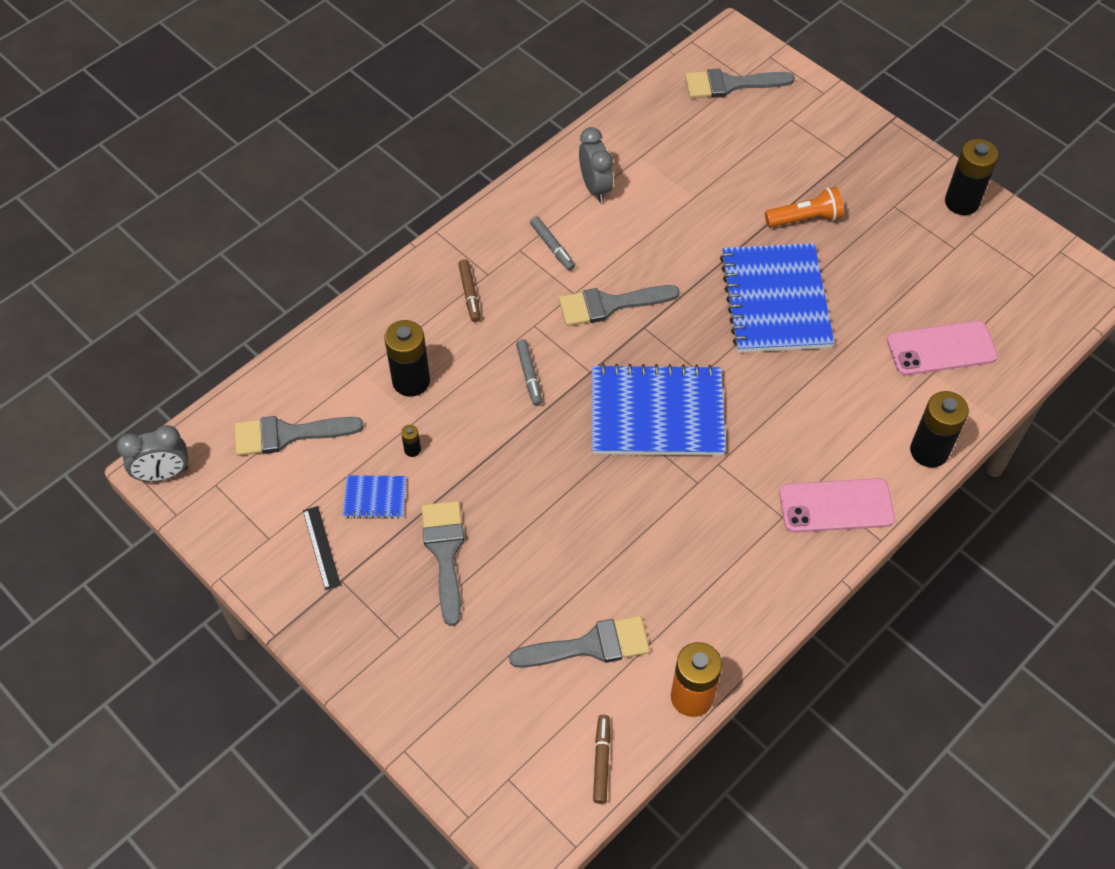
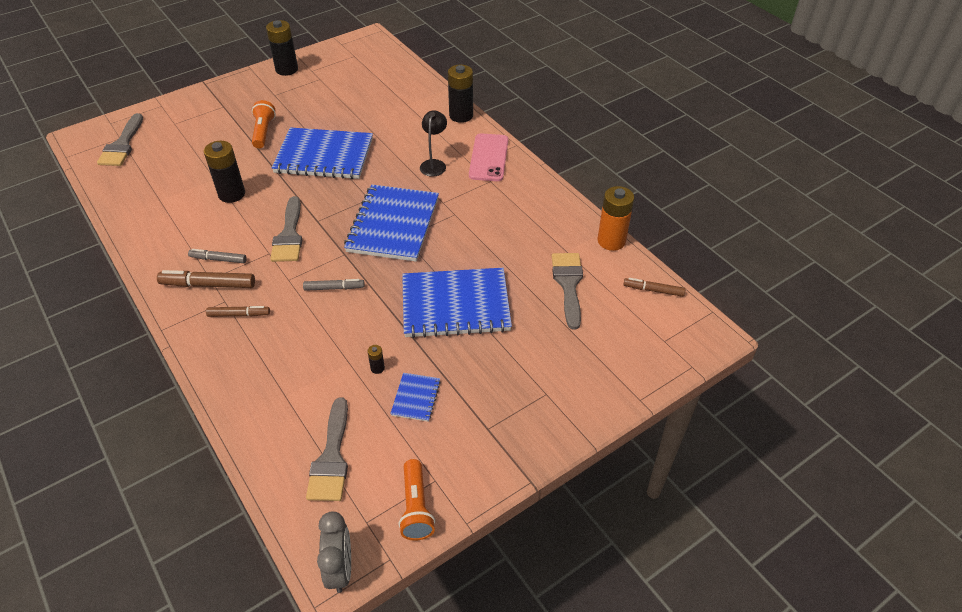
camera: 80 degrees left, 10 degrees down
black ruler [303,506,341,590] -> none
black battery [384,320,430,397] -> black battery moved to [204,141,245,203]
grey brush [421,501,464,626] -> none
grey marker [530,217,575,271] -> grey marker turned 150 degrees counterclockwise [188,249,247,263]
grey clock [579,127,613,202] -> none
pink phone [887,321,998,376] -> none
none -> brown marker [157,270,255,288]
none -> orange flashlight [398,459,435,541]
none -> blue notebook [402,268,512,338]
none -> black lamp [420,110,447,176]

